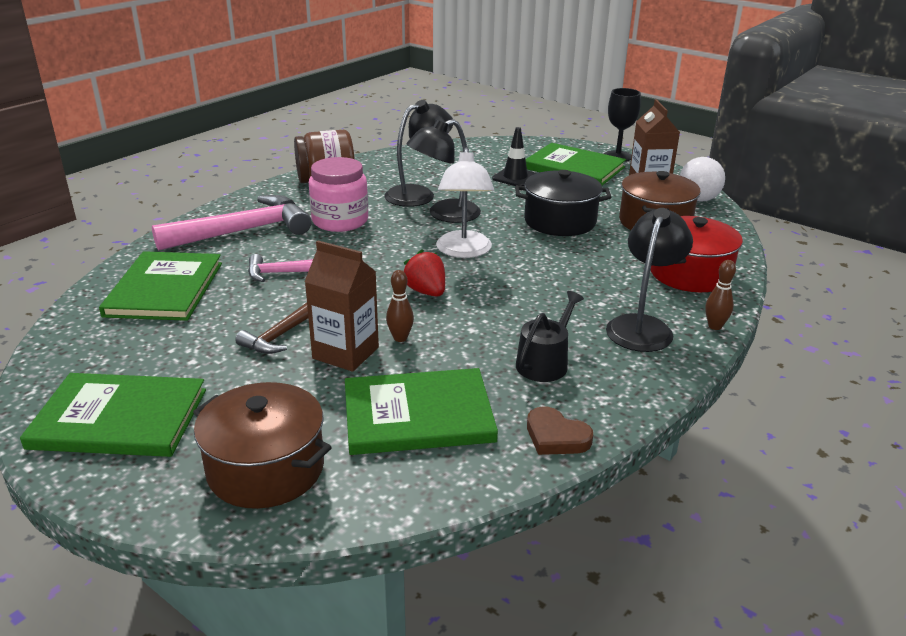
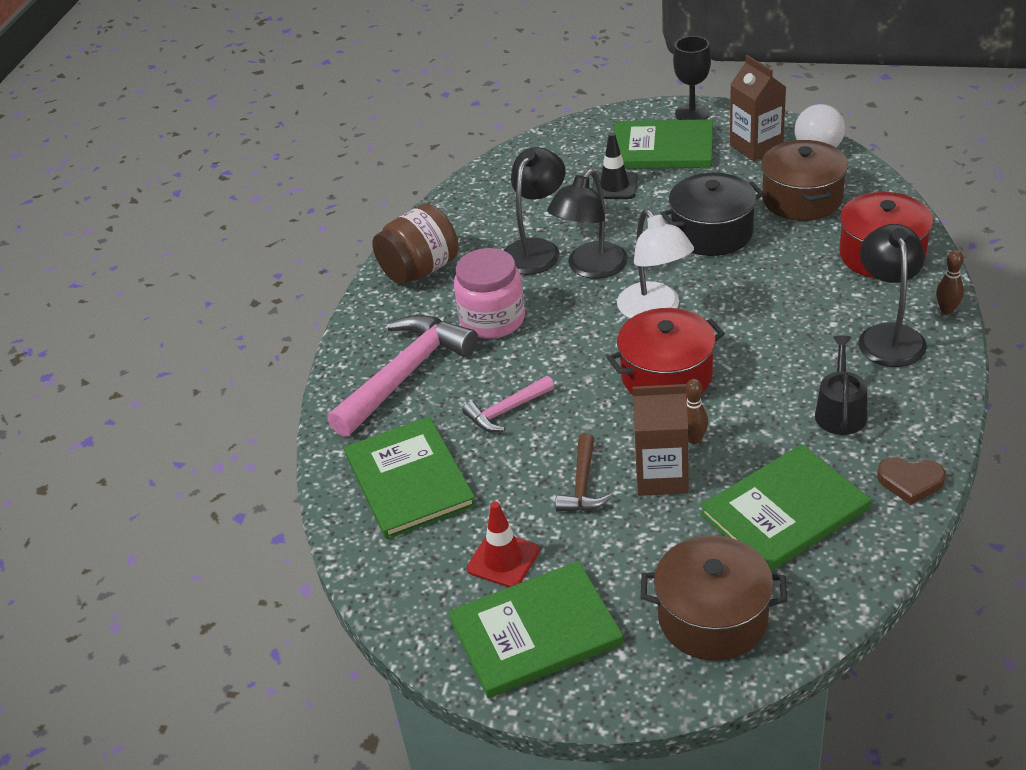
camera: 20 degrees left, 10 degrees up
red strawberry [404,249,445,297] -> red pot [607,308,725,397]
none -> red traffic cone [467,502,540,587]

